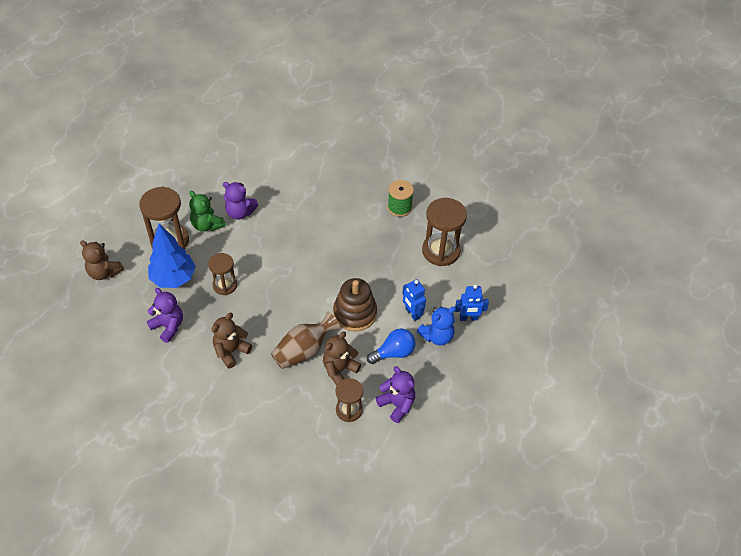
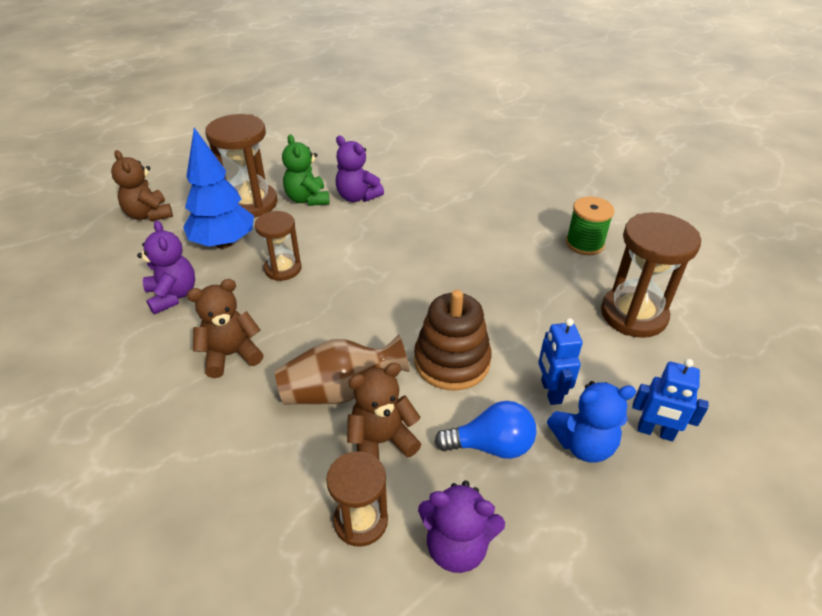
camera: 25 degrees right, 10 degrees down
purple teddy bear [376,366,415,423] -> purple teddy bear turned 120 degrees clockwise [418,480,505,573]

